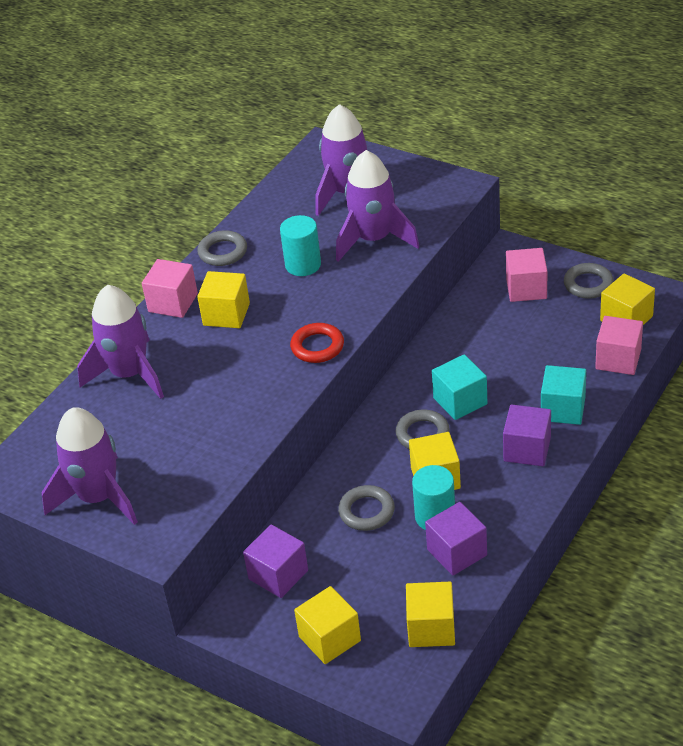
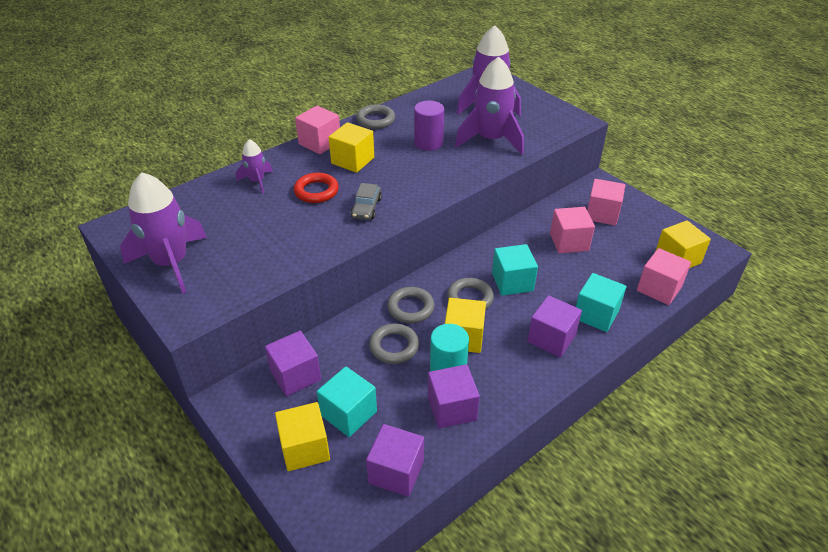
camera: 15 degrees right, 0 degrees up
purple rocket [77,285,164,399] -> purple rocket [236,139,273,193], size x0.51
turquoise cylinder [280,215,321,276] -> purple cylinder [414,101,444,151]
red ring [290,323,344,363] -> red ring moved to [294,173,339,203]
yellow cube [406,582,455,647] -> purple cube [366,424,424,497]
grey ring [564,263,614,299] -> grey ring moved to [387,287,434,323]
none -> turquoise cube [317,366,377,437]
none -> grey car [351,183,382,220]
none -> pink cube [550,207,595,253]

